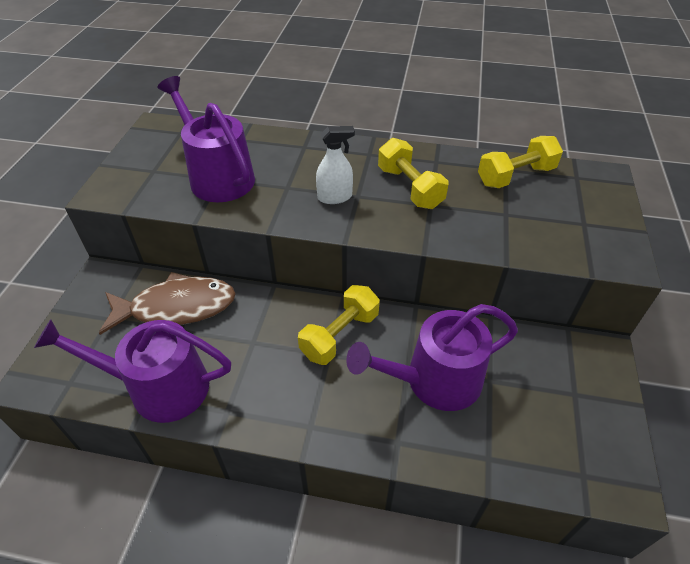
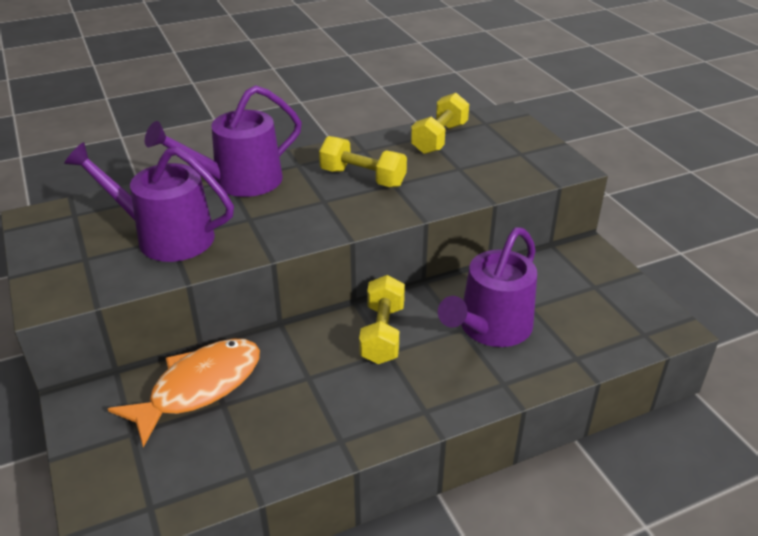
camera: 35 degrees left, 10 degrees down
purple watering can [34,319,231,423] -> purple watering can moved to [145,85,302,197]
brown fish [99,272,236,335] -> orange fish [108,339,260,448]
white spray bottle [316,126,355,204] -> none

